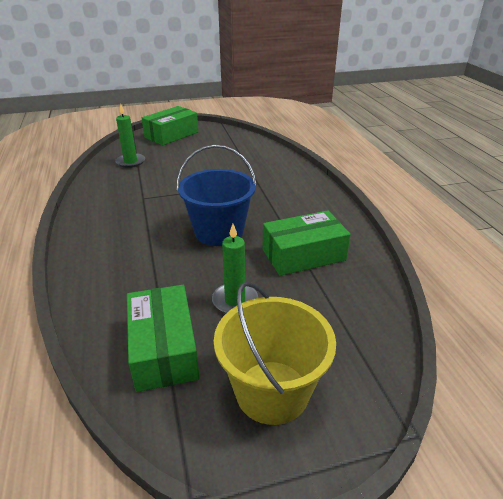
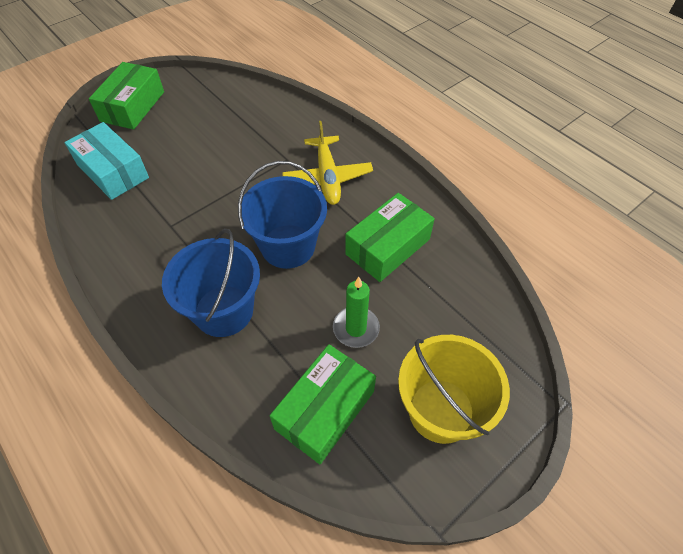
camera: 25 degrees left, 20 degrees up
green candle [115,104,145,168] -> turquoise box [64,122,149,200]
green box [127,285,199,392] -> green box turned 75 degrees clockwise [270,344,376,464]
none -> blue bucket [162,229,260,337]
none -> yellow plane [282,121,373,205]

